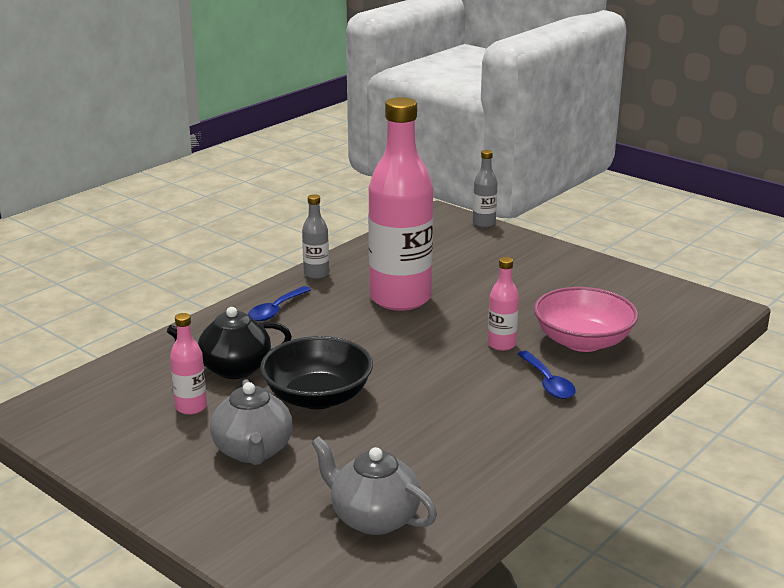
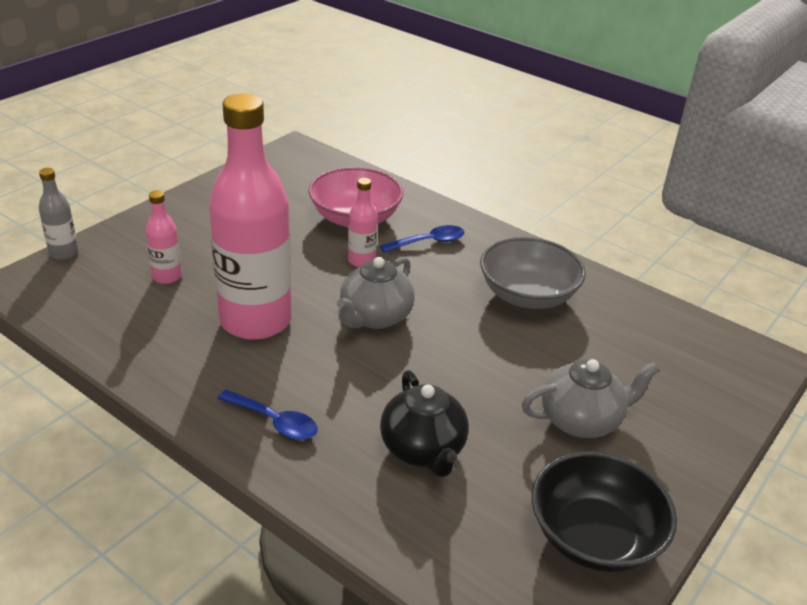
camera: 95 degrees left, 10 degrees up
pink bottle [170,313,207,415] -> pink bottle moved to [146,190,182,284]
black bowl [260,336,373,409] -> black bowl moved to [532,452,677,572]
grey bottle [302,194,329,279] -> none
grey teapot [311,436,437,535] -> grey teapot moved to [337,257,415,329]
none -> grey bowl [480,237,586,309]

